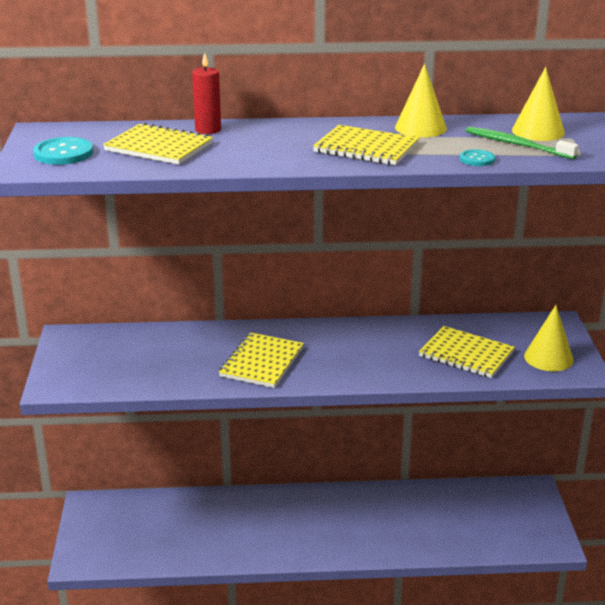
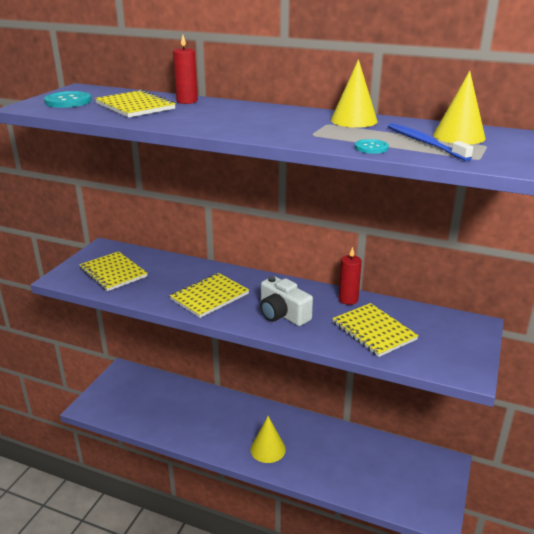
camera: 25 degrees right, 0 degrees up
yellow notebook [313,125,419,165] -> yellow notebook moved to [79,251,148,291]
green toothbrush [466,127,579,159] -> blue toothbrush [388,123,473,161]
yellow cone [524,305,574,371] -> yellow cone moved to [250,416,286,463]
none -> white camera [260,276,313,326]
none -> red candle [339,247,362,305]

